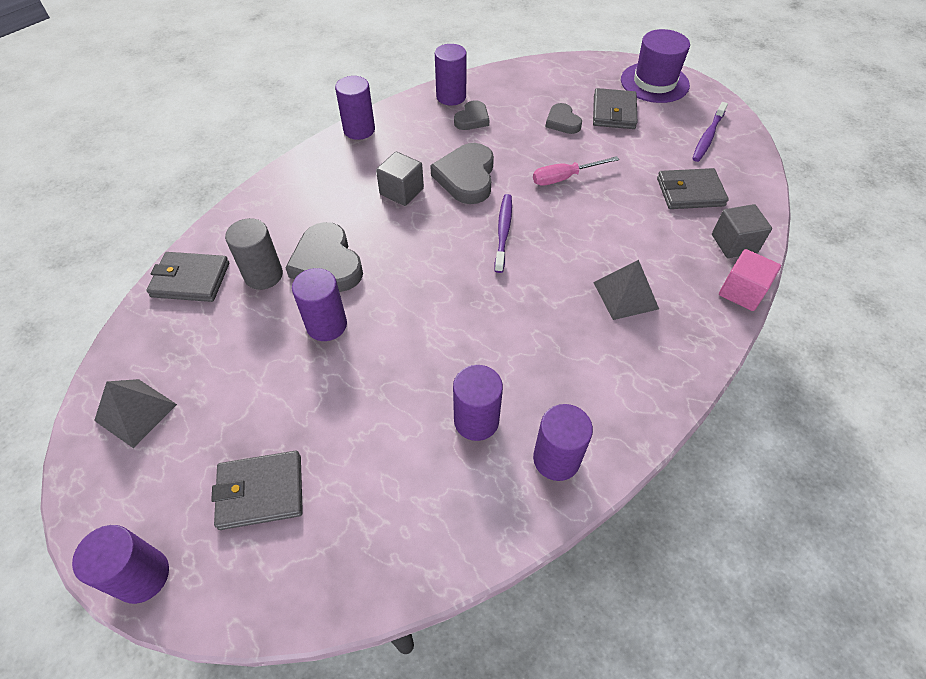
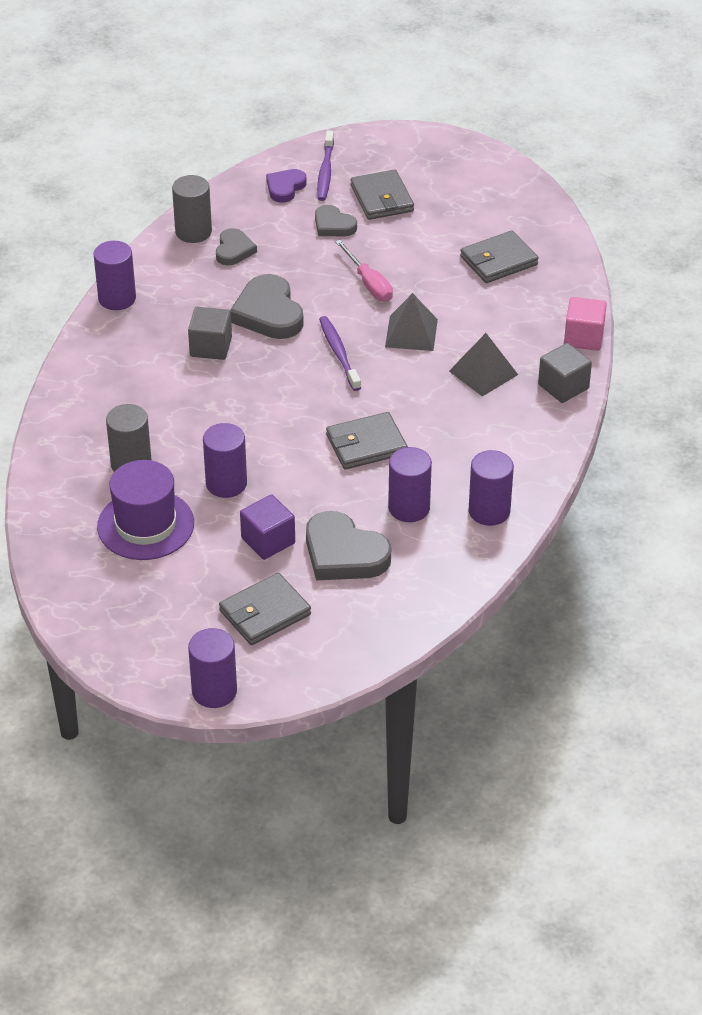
camera: 25 degrees left, 10 degrees down
grey pyramid [94,379,177,448] -> grey pyramid moved to [385,293,438,351]
grey wallet [146,252,229,302] -> grey wallet moved to [326,412,408,469]
grey heart [285,222,363,292] -> grey heart moved to [306,511,391,580]
purple cylinder [435,44,467,106] -> grey cylinder [172,175,212,243]
pink screwdriver [533,156,619,186] -> pink screwdriver turned 75 degrees counterclockwise [335,240,393,302]
purple hat [621,29,690,103] -> purple hat moved to [97,460,194,560]
purple toothbrush [692,102,728,162] -> purple toothbrush moved to [317,131,334,201]
grey cube [712,204,772,258] -> grey cube moved to [538,343,592,403]
none -> purple cube [240,494,295,560]
none -> purple heart [266,169,307,203]

